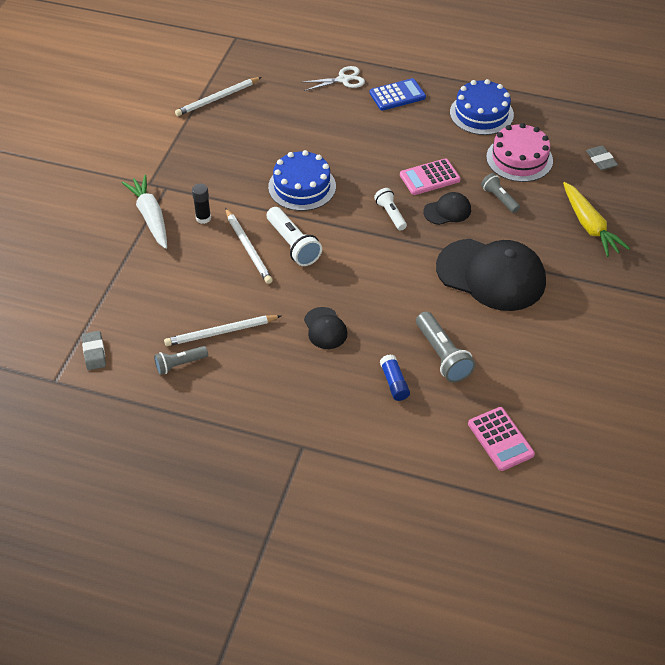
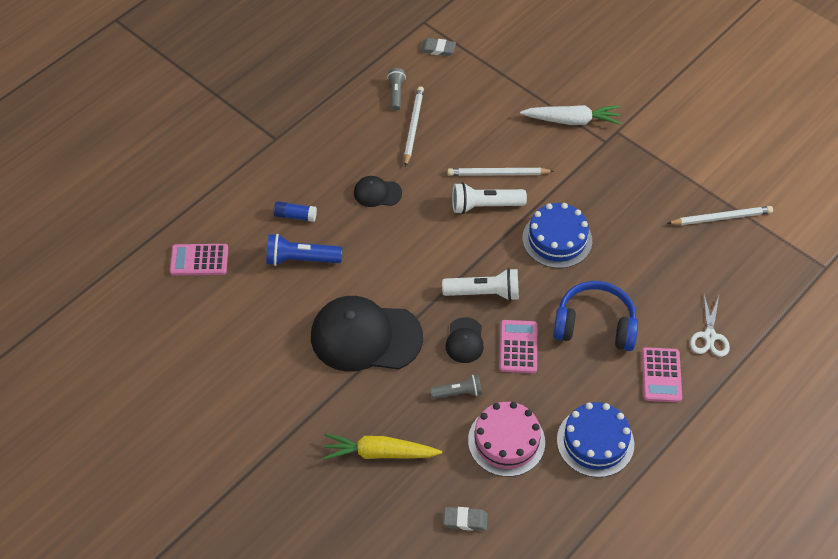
camera: 115 degrees right, 5 degrees up
white pencil [175,77,262,116] -> white pencil turned 90 degrees clockwise [667,206,773,225]
black glue stick [192,184,211,224] -> none
blue calculator [369,78,426,111] -> pink calculator [642,347,682,402]
white flashlight [374,188,407,231] -> white flashlight [442,268,519,301], size x1.58
grey flashlight [416,312,475,383] -> blue flashlight [266,234,342,266]
black cap [436,239,546,311] -> black cap turned 45 degrees clockwise [311,296,423,372]
none -> blue headphones [553,281,638,351]

